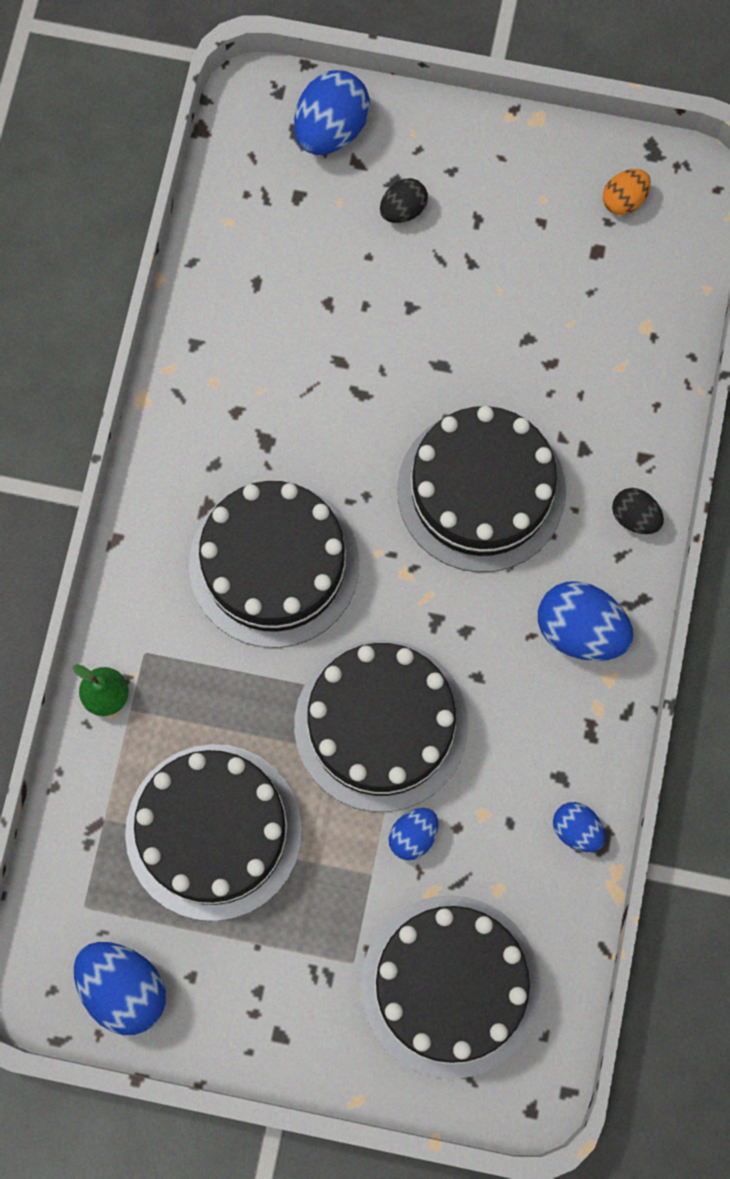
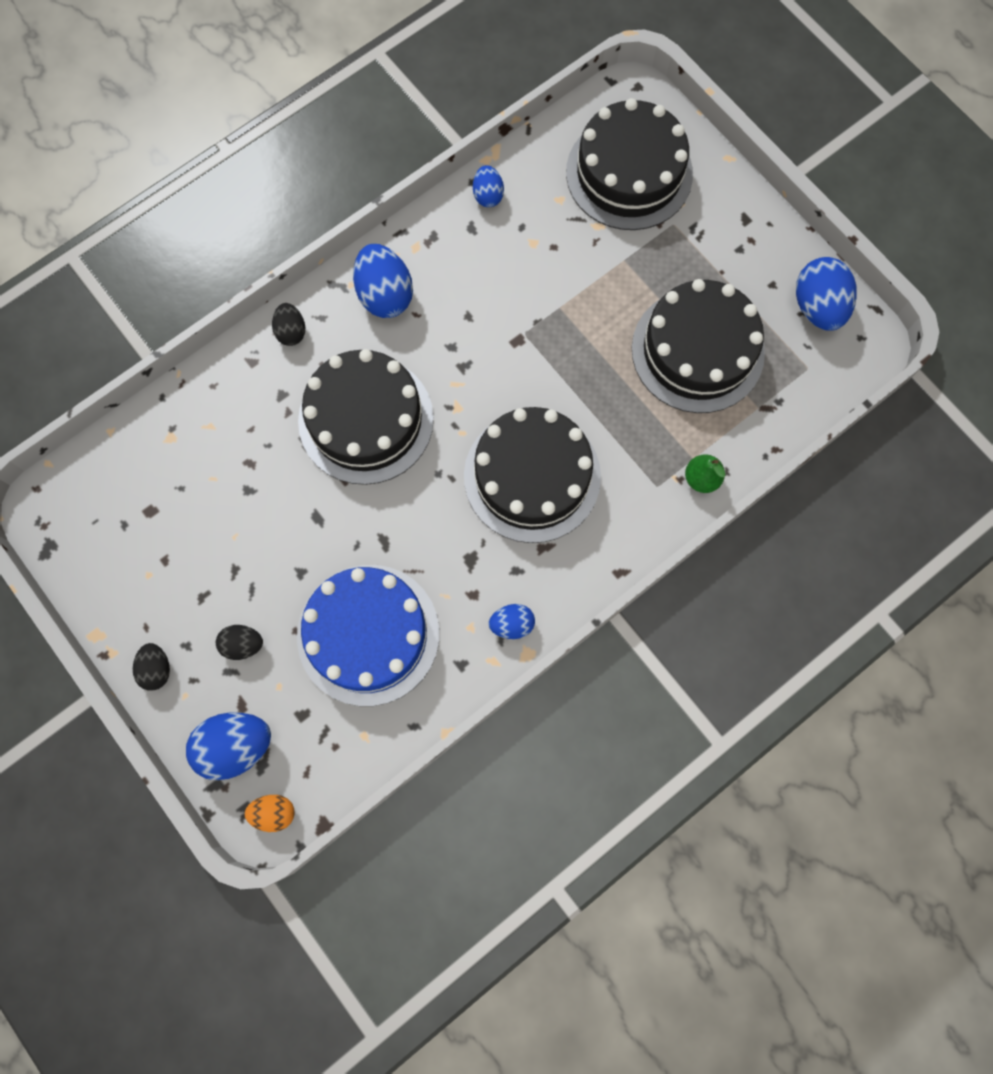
camera: 140 degrees left, 0 degrees up
black cake [294,640,468,812] -> none
blue egg [389,808,438,860] -> blue egg moved to [489,604,535,639]
orange egg [603,169,651,215] -> orange egg moved to [245,795,295,832]
none -> black egg [133,643,170,691]
none -> blue cake [297,565,439,706]

